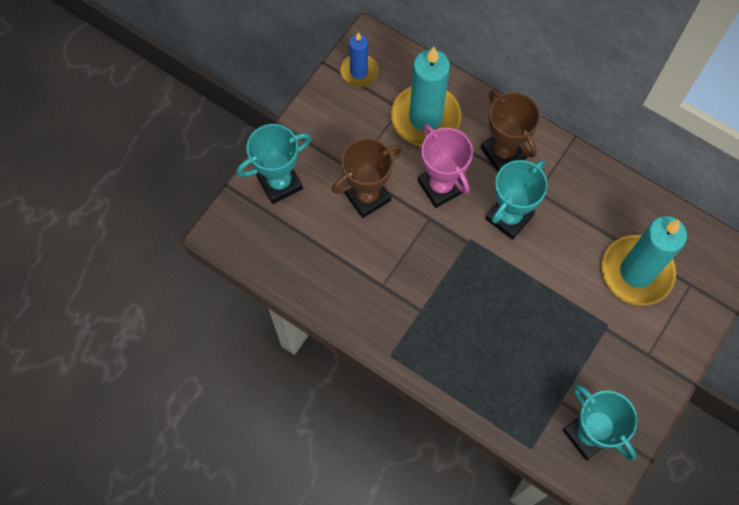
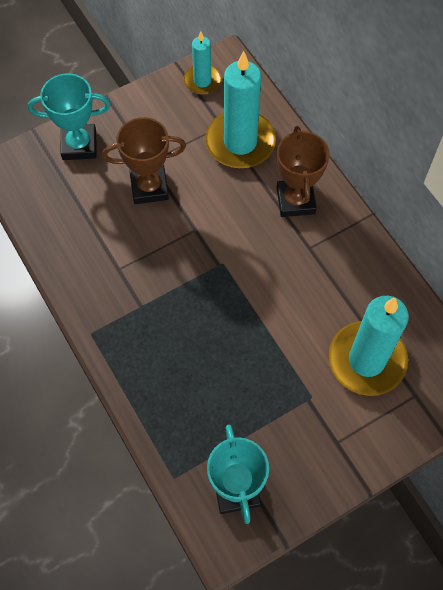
camera: 25 degrees right, 5 degrees down
blue candle [340,32,378,87] -> turquoise candle [184,32,221,94]
pink trophy [418,124,473,208] -> none
turquoise trophy [485,160,548,240] -> none

